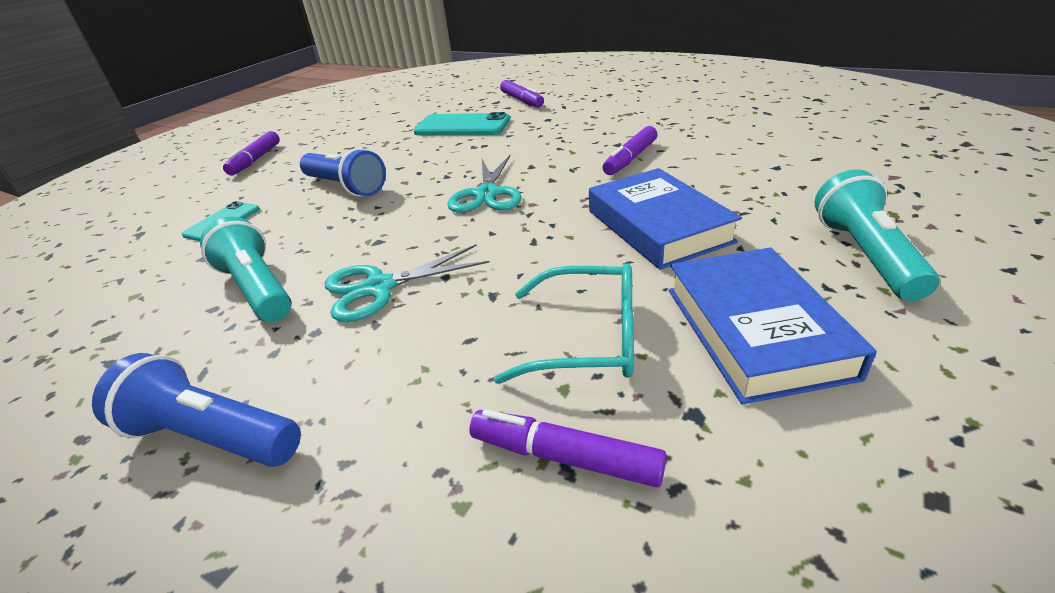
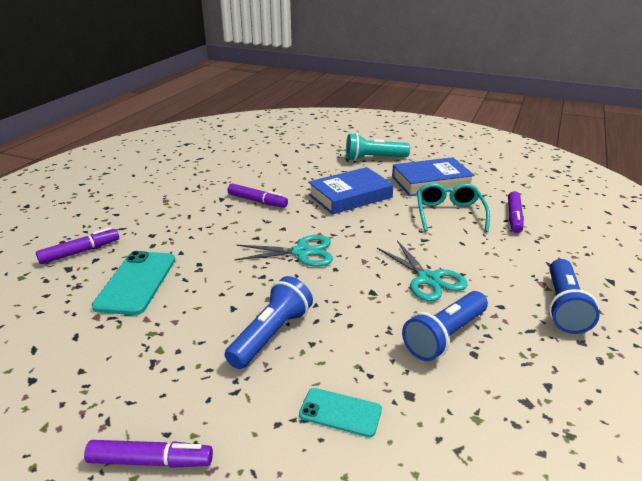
camera: 100 degrees left, 5 degrees down
turquoise flashlight [200,217,292,322] -> blue flashlight [402,291,488,361]

